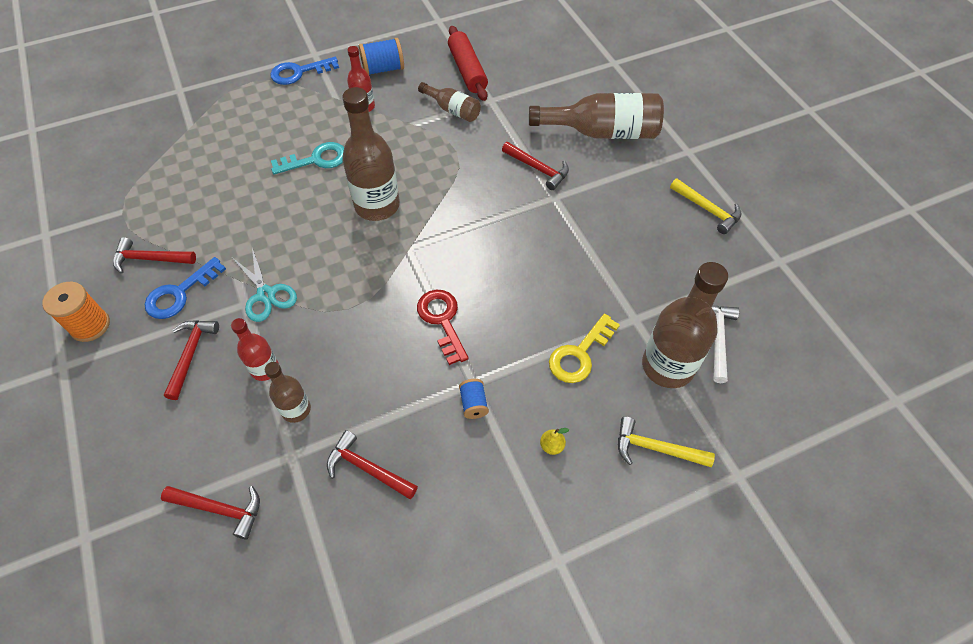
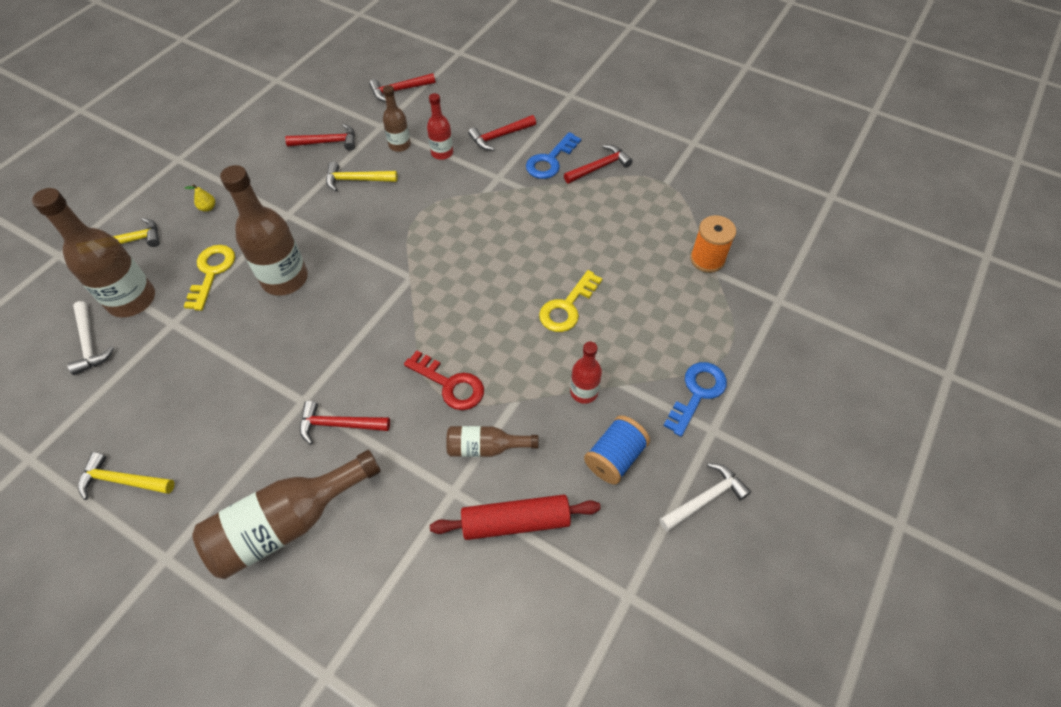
camera: 145 degrees right, 0 degrees up
orange spool [42,282,110,342] -> orange spool moved to [690,215,736,273]
blue key [145,257,226,319] -> blue key turned 150 degrees counterclockwise [526,132,581,179]
red hammer [164,320,219,400] -> red hammer turned 90 degrees clockwise [468,115,536,151]
turquoise scissors [233,248,297,322] -> none
turquoise key [271,142,344,175] -> yellow key [539,270,602,332]
brown bottle [342,87,400,221] -> brown bottle moved to [220,165,308,296]
red key [417,290,469,365] -> red key moved to [404,350,484,410]
red rolling pin [448,26,488,101] -> red rolling pin turned 45 degrees counterclockwise [430,495,601,540]
blue spool [459,379,489,419] -> none
none -> yellow hammer [326,162,397,191]
none -> white hammer [659,463,751,532]

